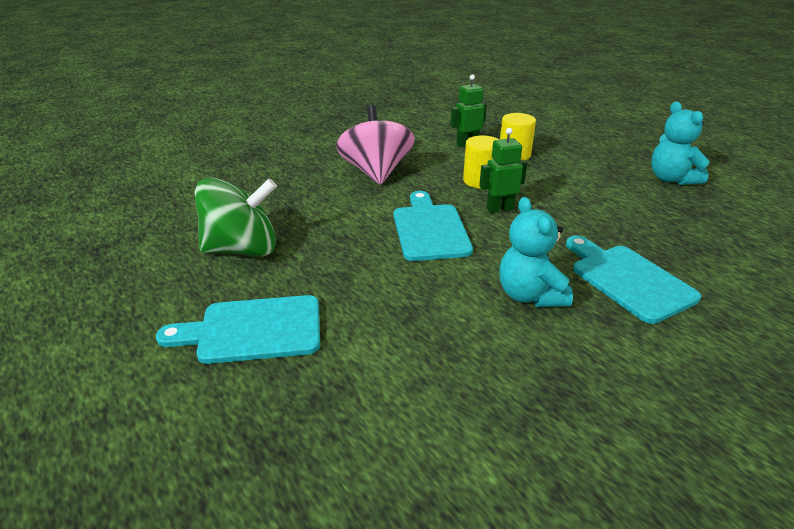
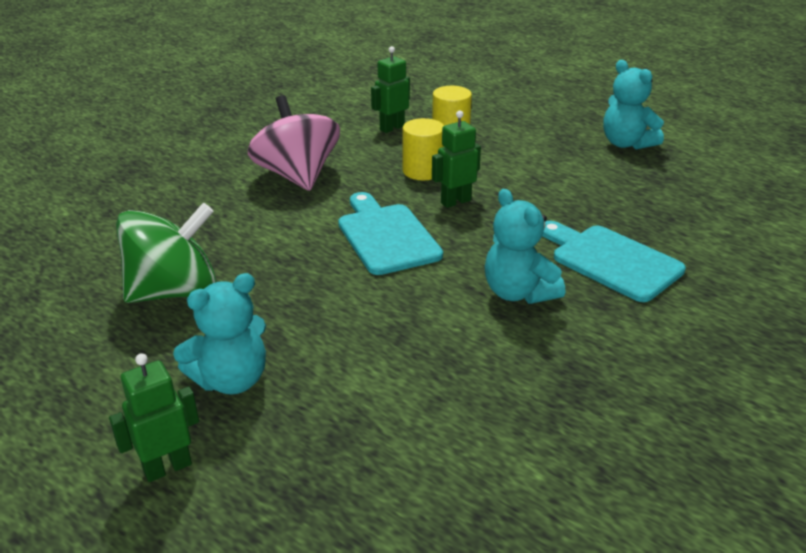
camera: 15 degrees left, 0 degrees up
turquoise cutting board [156,295,320,364] -> turquoise teddy bear [173,273,266,395]
none -> green robot [109,353,199,482]

